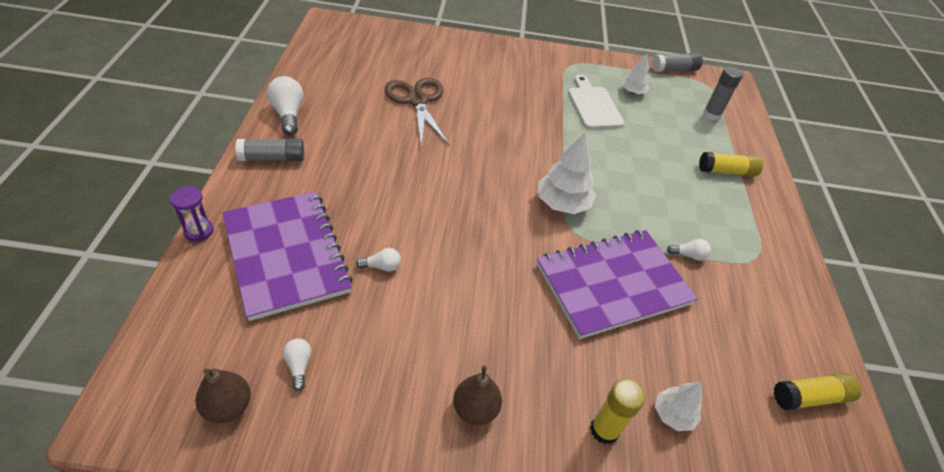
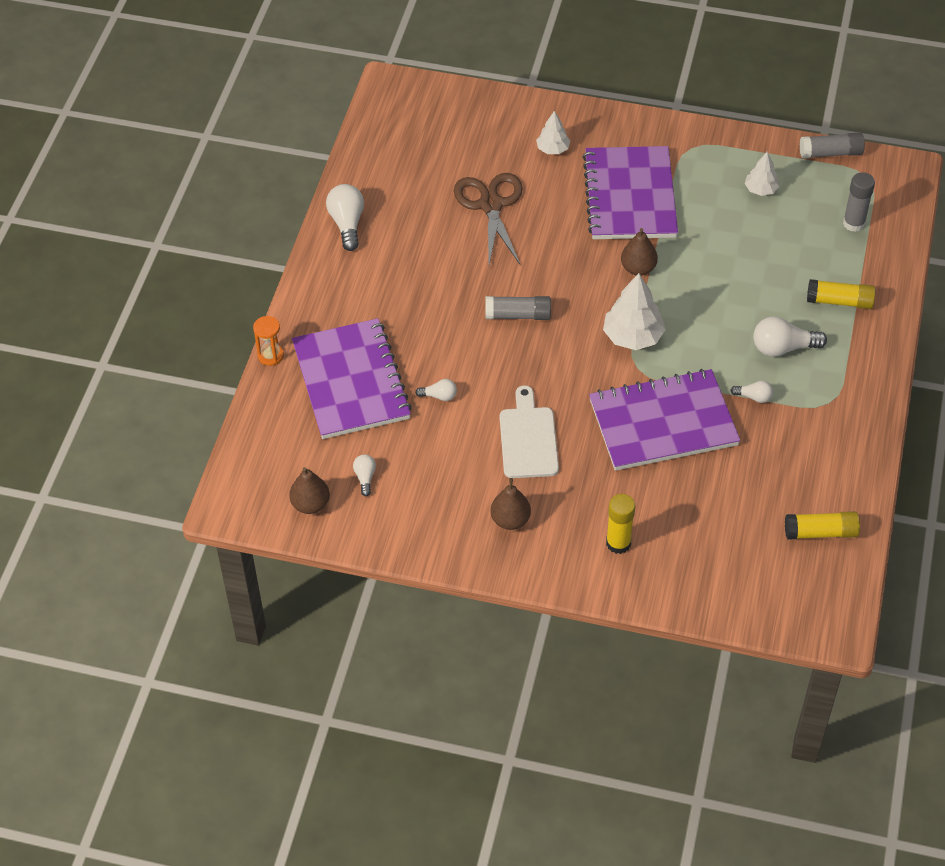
camera: 15 degrees right, 5 degrees up
purple hourglass [170,186,214,242] -> orange hourglass [253,316,284,366]
grey glue stick [235,138,304,161] -> grey glue stick moved to [485,296,551,320]
white cutting board [568,75,625,129] -> white cutting board moved to [500,385,559,478]
white tree [655,382,703,431] -> white tree moved to [536,111,570,154]
none -> purple notebook [583,146,678,239]
none -> brown pear [621,228,658,276]
none -> white light bulb [753,316,827,357]

